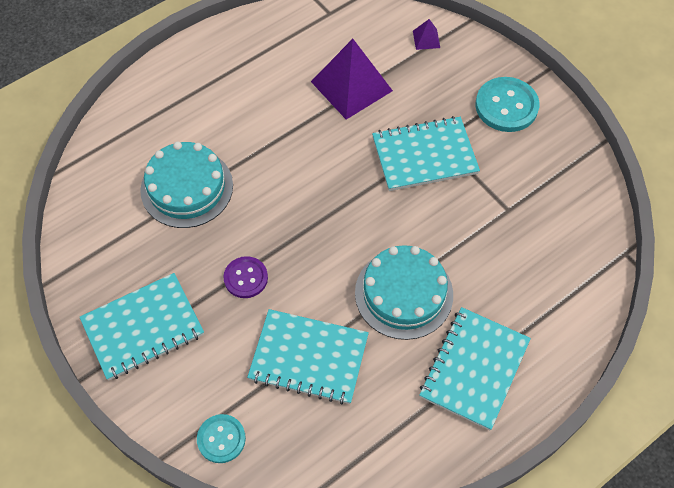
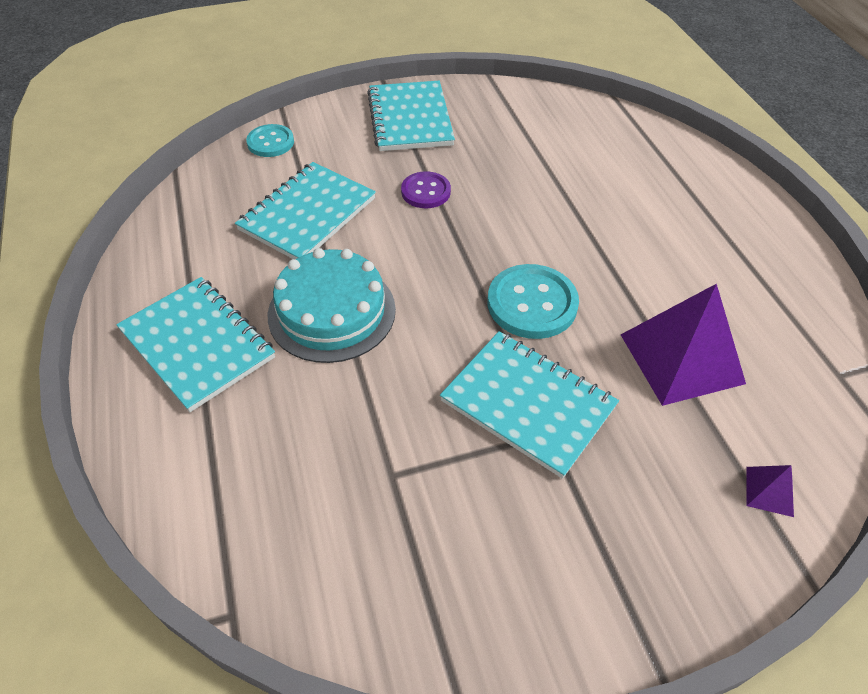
camera: 110 degrees right, 10 degrees down
turquoise cake [140,141,233,228] -> none
turquoise notebook [372,116,480,191] -> turquoise notebook turned 60 degrees counterclockwise [440,331,619,479]
turquoise button [475,77,540,132] -> turquoise button moved to [488,264,579,339]

